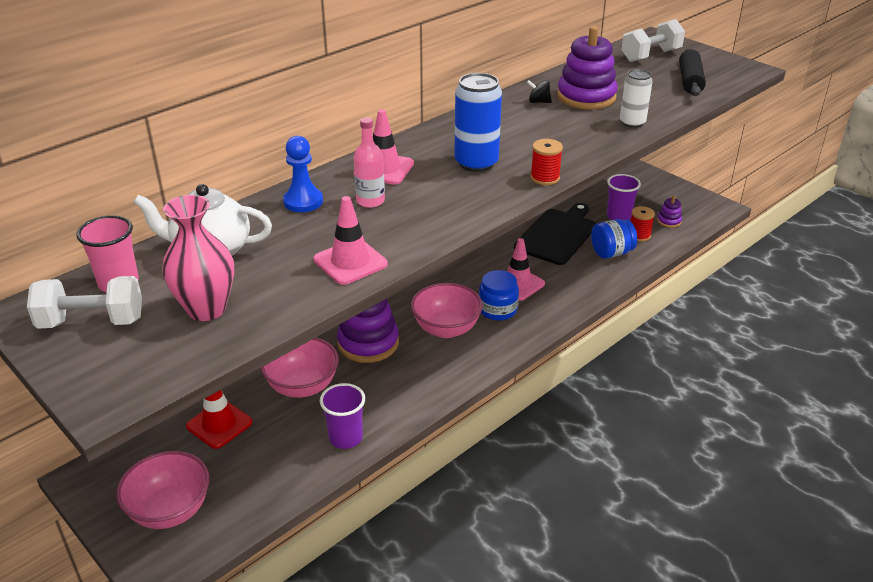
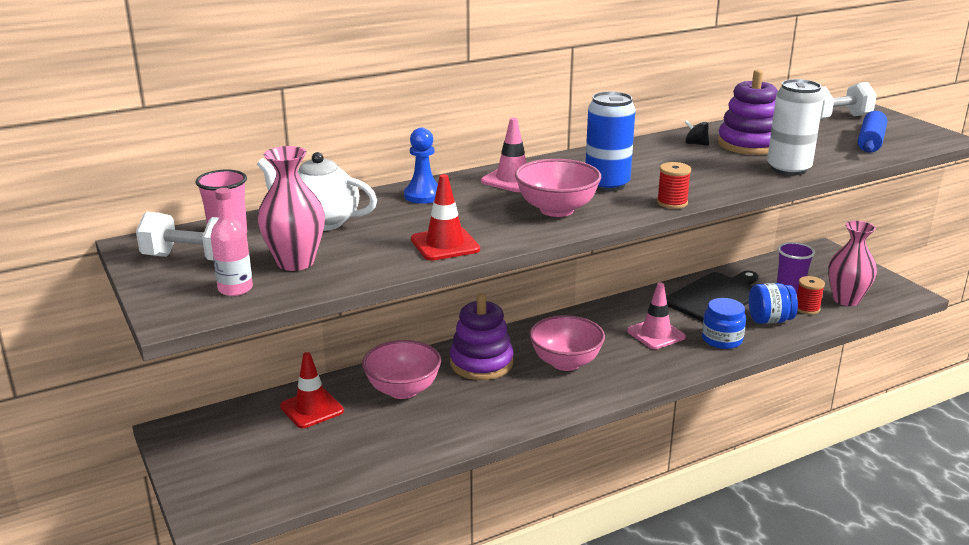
camera: 15 degrees right, 10 degrees down
pink bowl [116,451,209,529] -> pink bowl moved to [515,159,602,217]
pink traffic cone [313,196,388,285] -> red traffic cone [411,174,480,261]
purple cup [320,383,365,449] -> none
pink bottle [354,117,385,208] -> pink bottle moved to [210,188,253,296]
blue jar [479,270,519,321] -> blue jar moved to [702,298,746,349]
white can [620,69,653,128] -> white can [767,79,824,176], size x1.56
purple stacking toy [657,196,682,228] -> pink vase [828,220,877,306]
black rolling pin [679,48,706,96] -> blue rolling pin [858,111,887,152]

